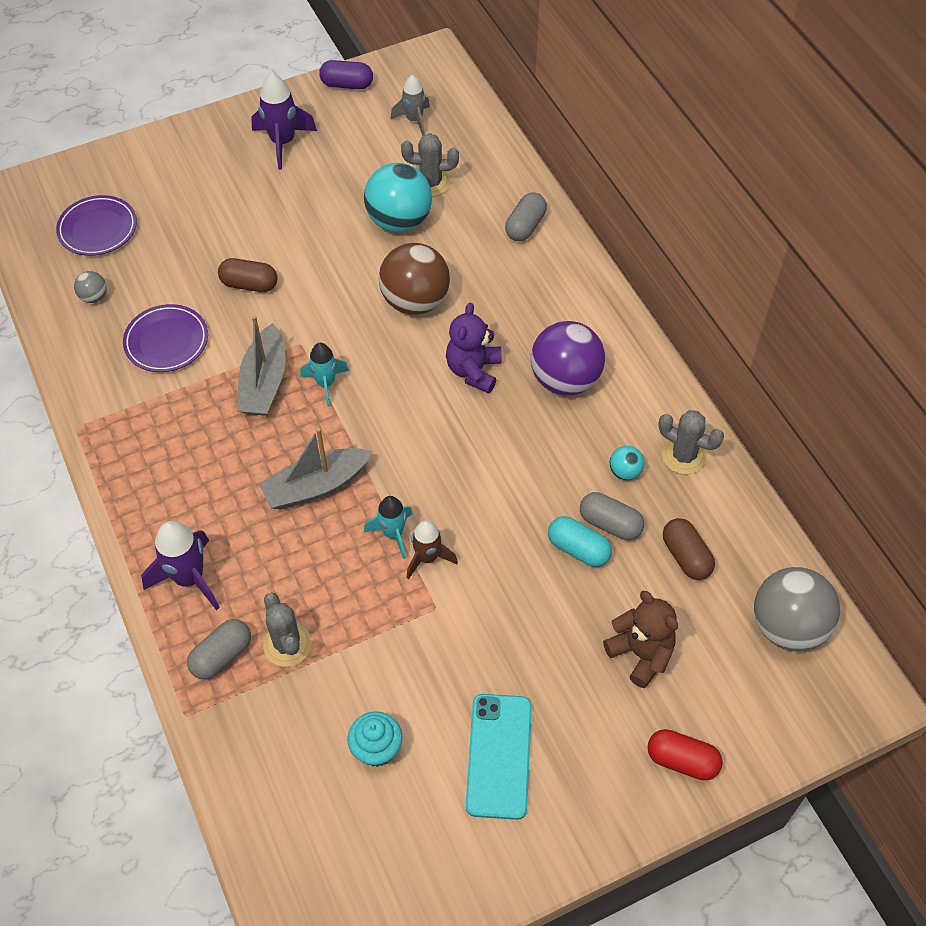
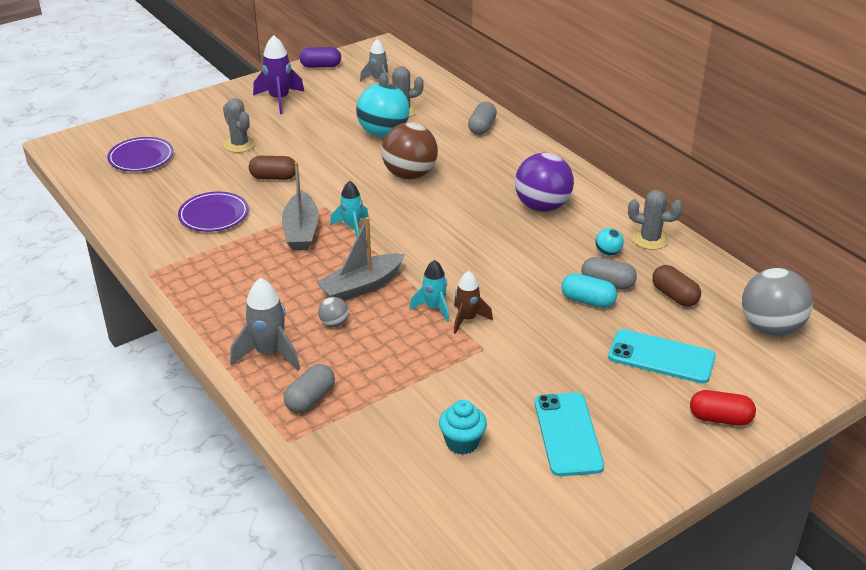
camera: 10 degrees left, 20 degrees down
grey ball [74,271,107,303] -> grey ball moved to [318,297,349,327]
purple rocket [141,521,220,610] -> grey rocket [230,278,300,371]
grey cactus [263,593,312,667] -> grey cactus moved to [223,98,256,153]
purple teddy bear [446,303,502,393] -> none
brown teddy bear [603,591,678,688] -> turquoise phone [608,329,716,384]

